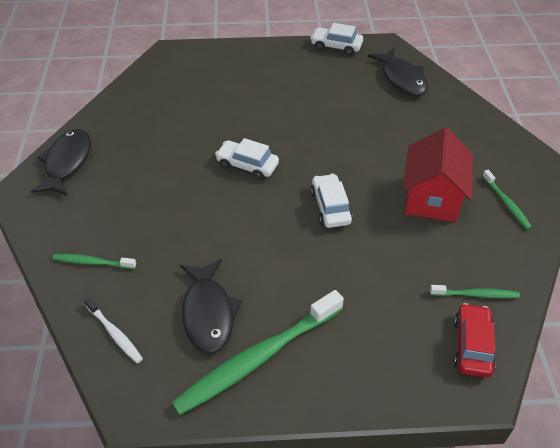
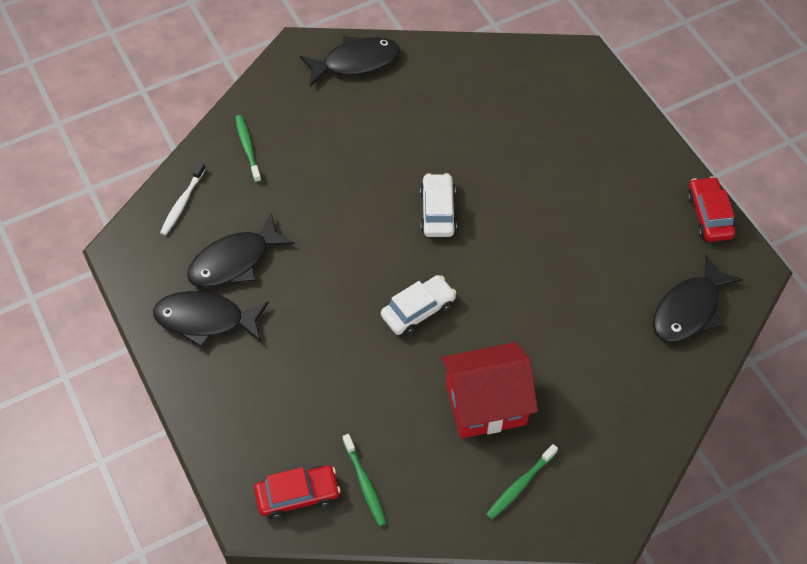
camera: 65 degrees right, 10 degrees up
green toothbrush [171,290,344,415] -> black fish [153,291,269,349]
white car [310,23,363,55] -> red car [687,176,736,242]

